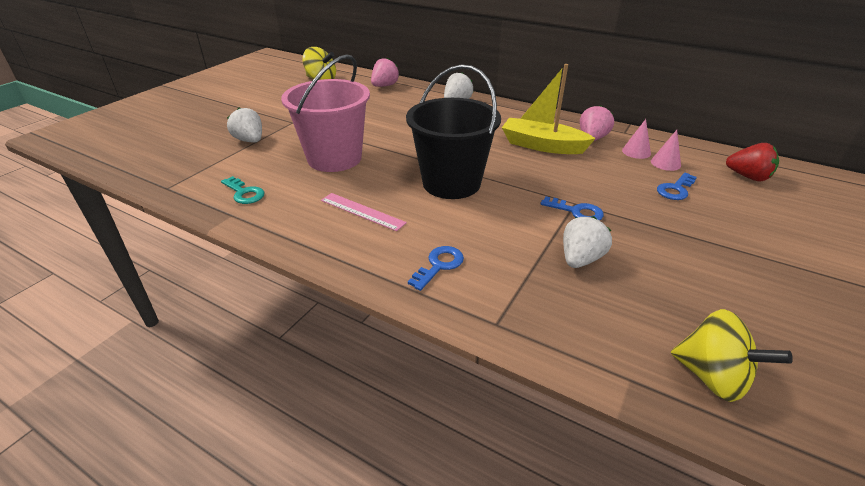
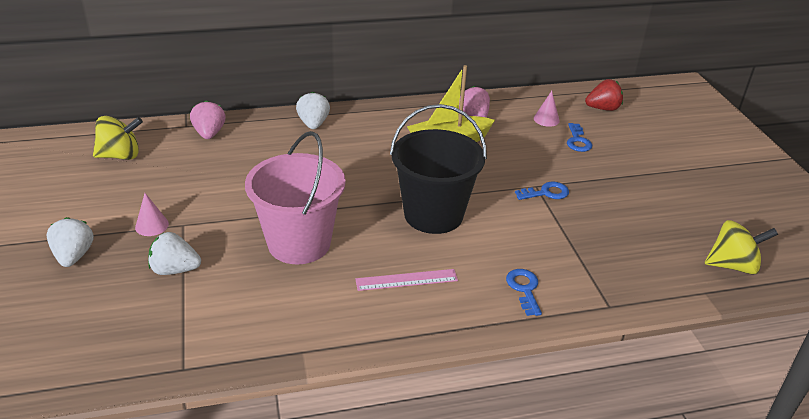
camera: 45 degrees left, 0 degrees up
turquoise key [221,176,265,204] -> none
white strawberry [563,216,612,268] -> white strawberry moved to [47,217,94,267]
pink cone [622,119,651,159] -> pink cone moved to [135,193,169,236]

